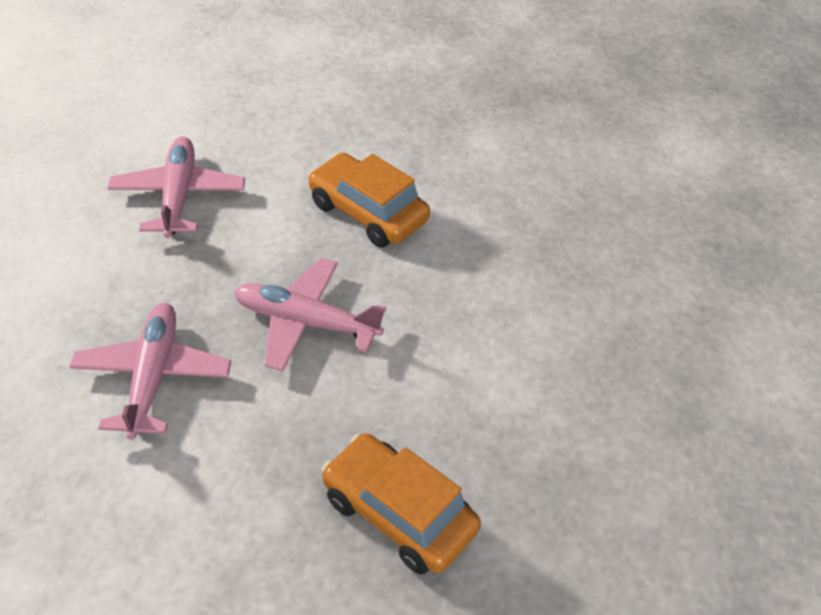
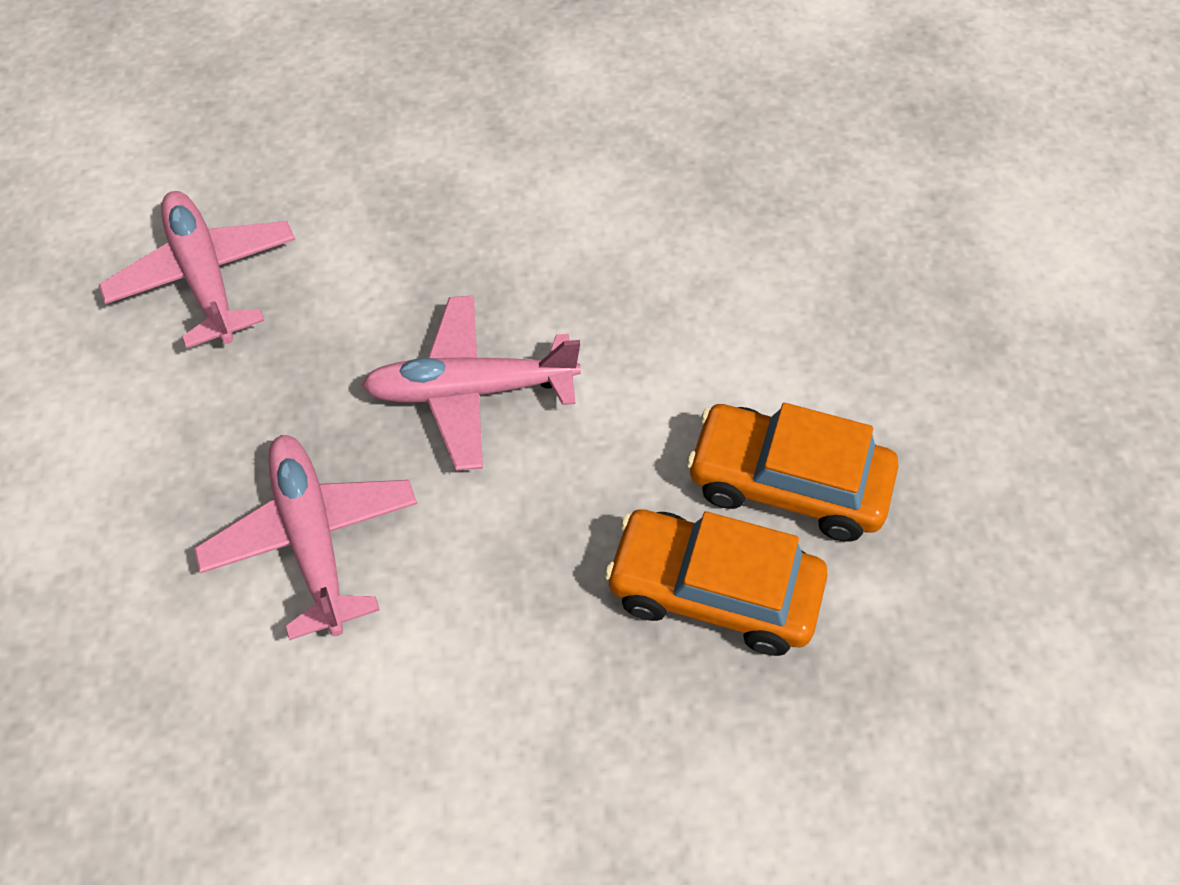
camera: 20 degrees left, 10 degrees up
orange car [308,153,430,247] -> orange car moved to [687,403,899,542]

